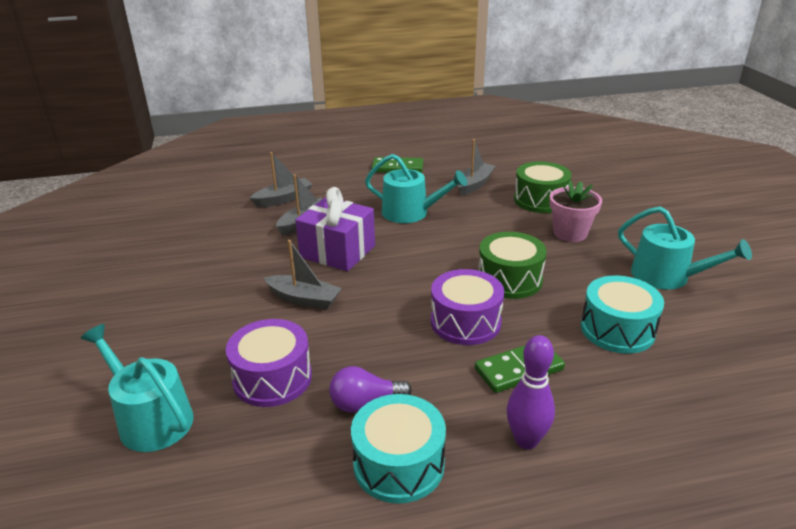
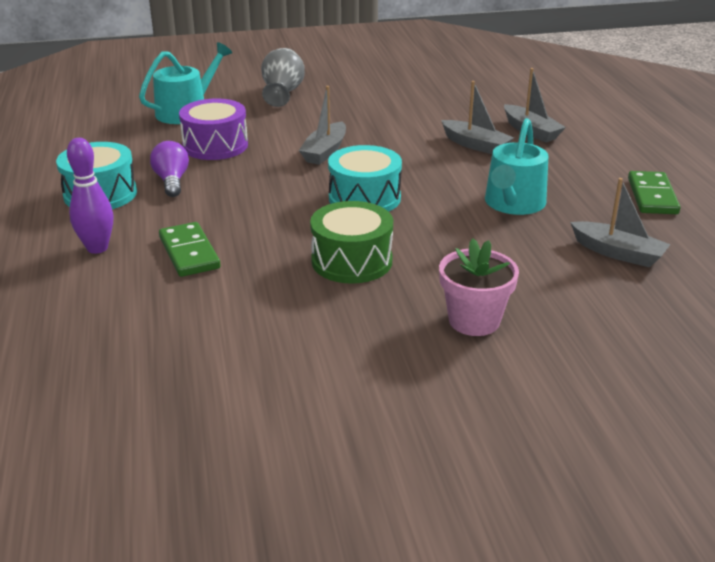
camera: 90 degrees right, 0 degrees up
purple gift [295,187,375,271] -> none
purple drum [431,269,504,345] -> none
green drum [514,161,572,213] -> none
turquoise drum [581,275,664,354] -> turquoise drum moved to [328,145,402,212]
turquoise watering can [618,206,752,290] -> none
none -> grey vase [261,48,305,107]

